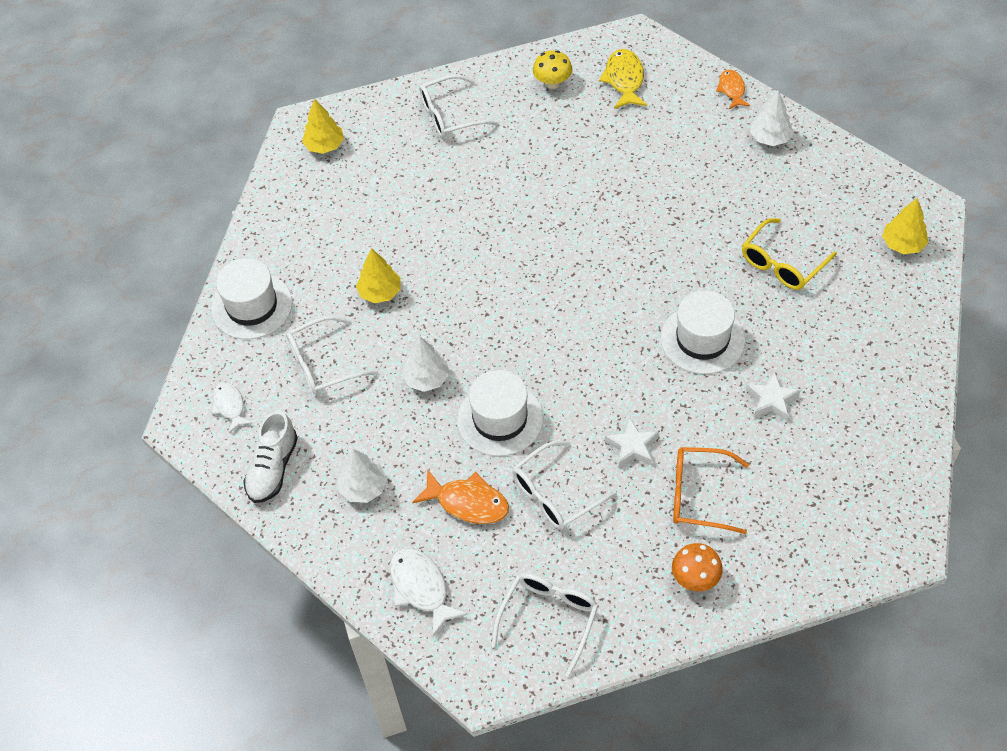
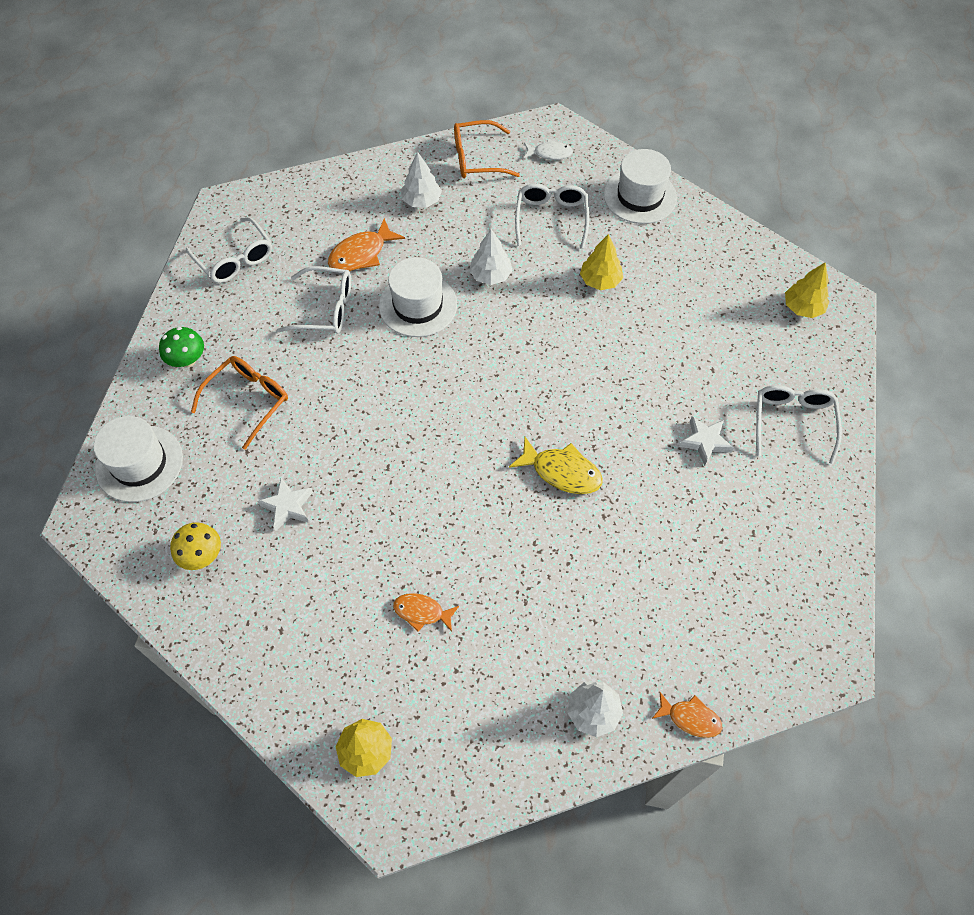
camera: 115 degrees right, 5 degrees up
white shoe [243,411,298,503] -> orange glasses [454,120,520,178]
white fish [390,548,468,637] -> none
white glasses [512,441,617,530] -> white glasses turned 105 degrees clockwise [277,266,351,334]
yellow mushroom [533,50,572,89] -> yellow mushroom moved to [170,522,221,570]
yellow fish [599,49,647,109] -> yellow fish moved to [509,437,603,494]
white star [605,418,659,468] -> white star moved to [679,417,734,466]
white hat [661,290,745,374] -> white hat moved to [94,416,183,502]
orange mushroom [672,543,723,592] -> green mushroom [159,327,204,368]
yellow glasses [742,218,837,290] -> orange fish [393,593,459,632]

